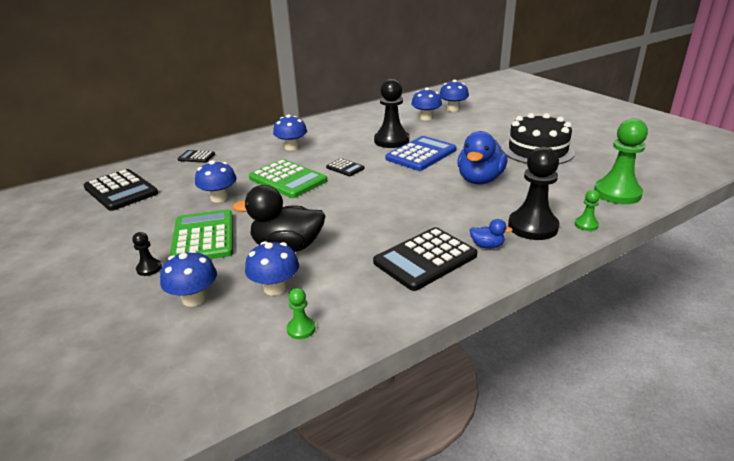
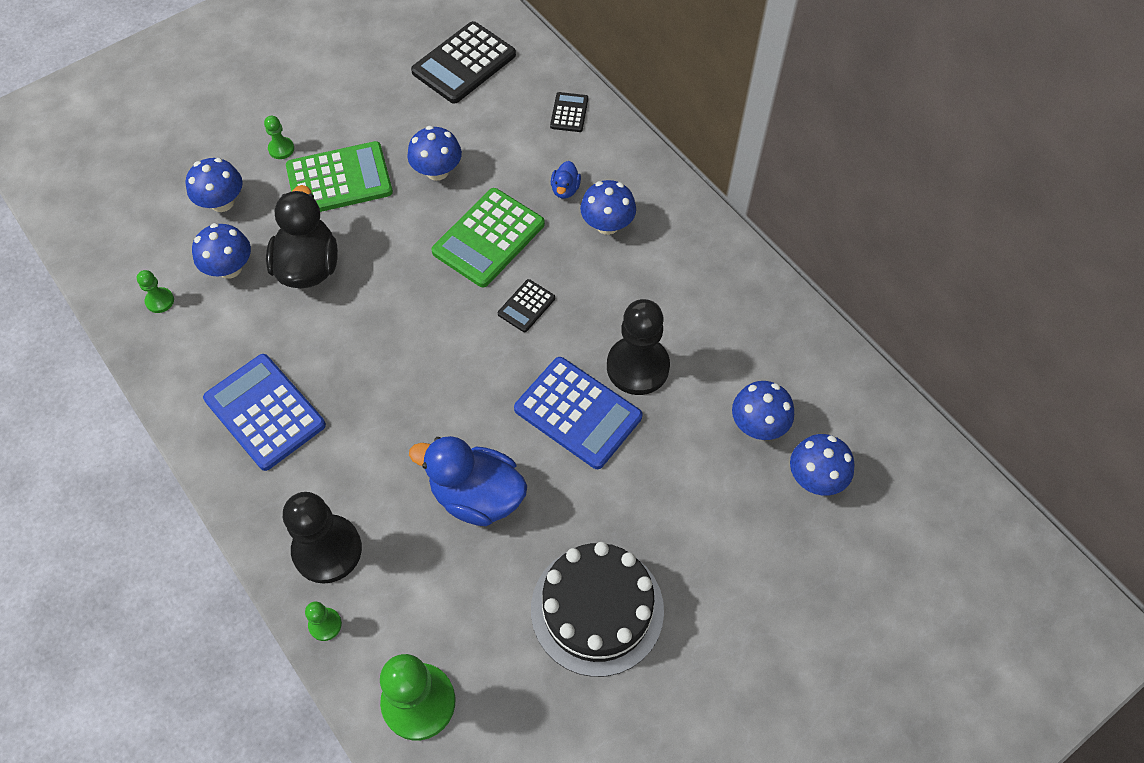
camera: 85 degrees right, 30 degrees up
black pawn [133,232,162,276] -> green pawn [264,116,294,159]
black calculator [373,227,477,291] -> blue calculator [203,354,326,471]
blue duck [470,219,513,249] -> blue duck moved to [551,161,581,199]

